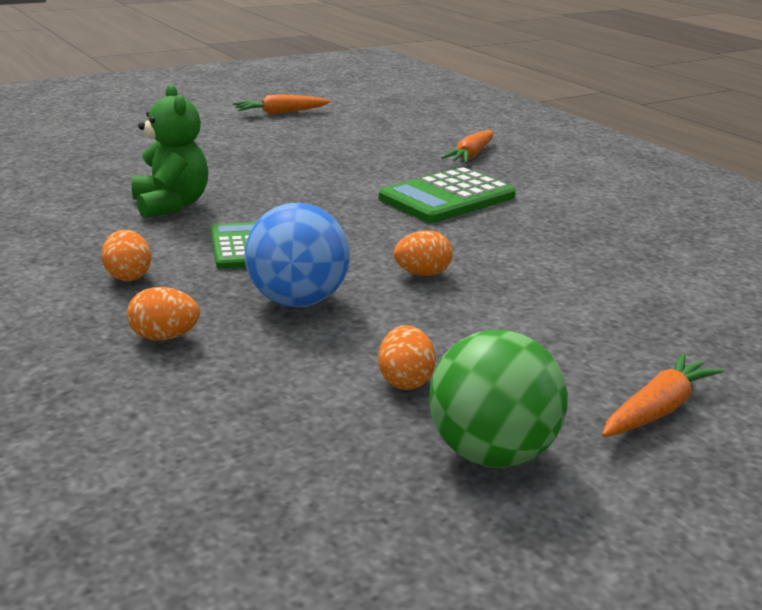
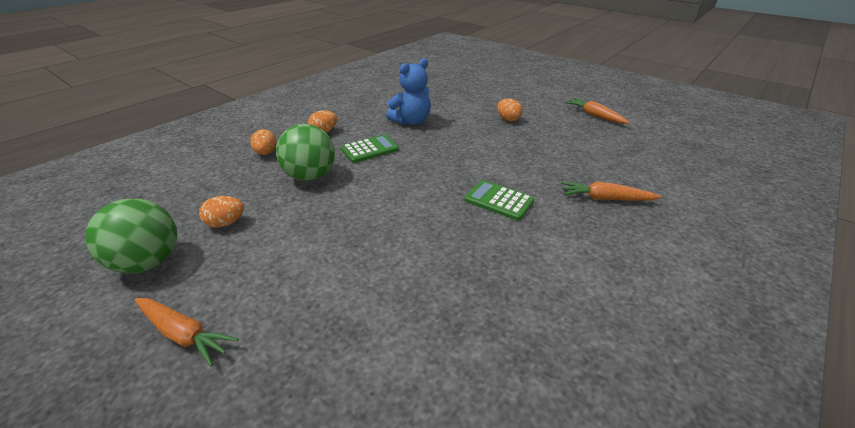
camera: 75 degrees right, 10 degrees up
green teddy bear [132,84,208,218] -> blue teddy bear [386,58,431,125]
blue ball [245,203,350,307] -> green ball [276,124,335,181]
green calculator [378,167,516,223] -> green calculator [464,180,534,221], size x0.65
orange egg [394,230,453,276] -> orange egg moved to [497,98,522,121]

